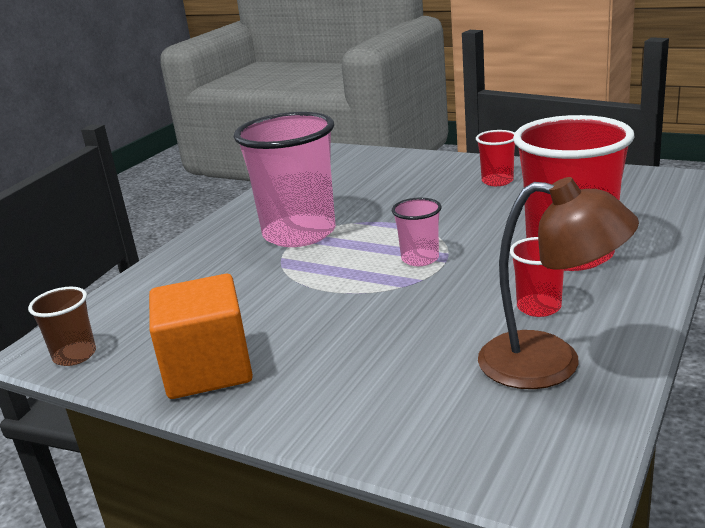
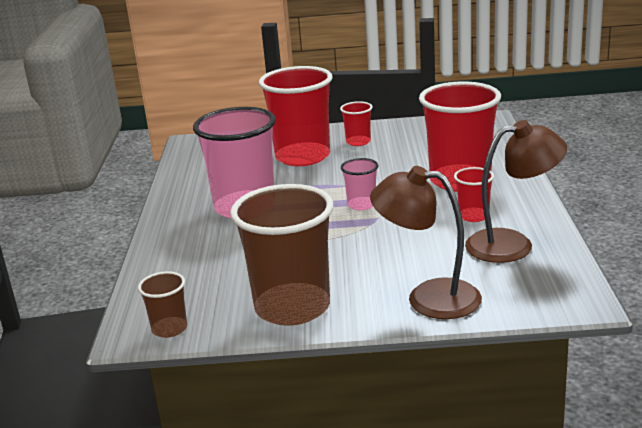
camera: 30 degrees left, 0 degrees up
orange cube [149,274,253,399] -> brown cup [230,184,333,326]
none -> red cup [259,66,333,166]
none -> brown lamp [370,166,482,319]

